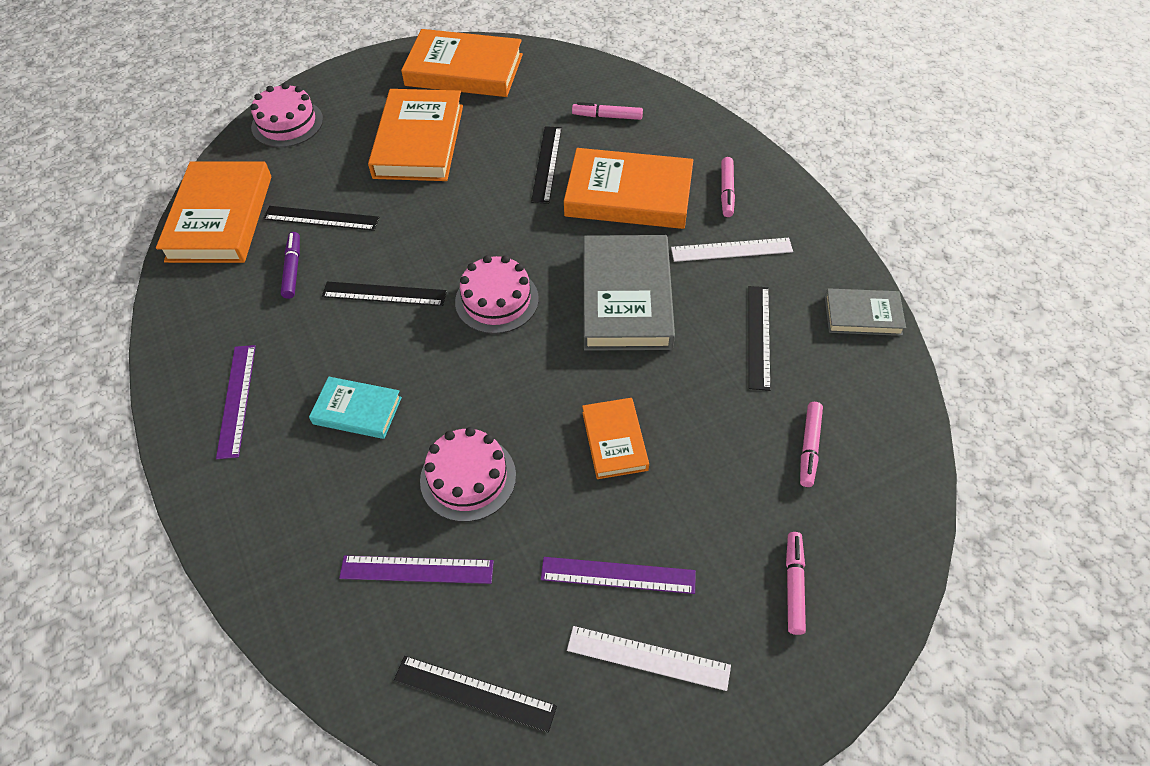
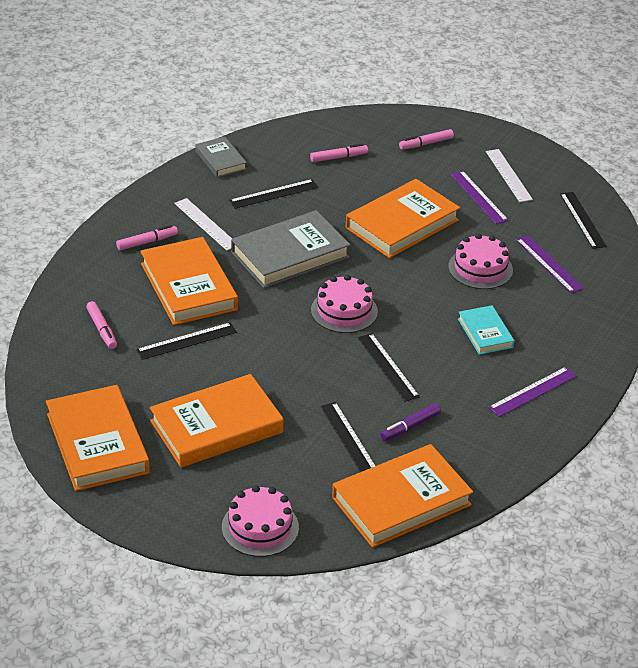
camera: 125 degrees left, 15 degrees down
orange book [582,398,649,479] -> orange book [346,179,460,258], size x1.85

